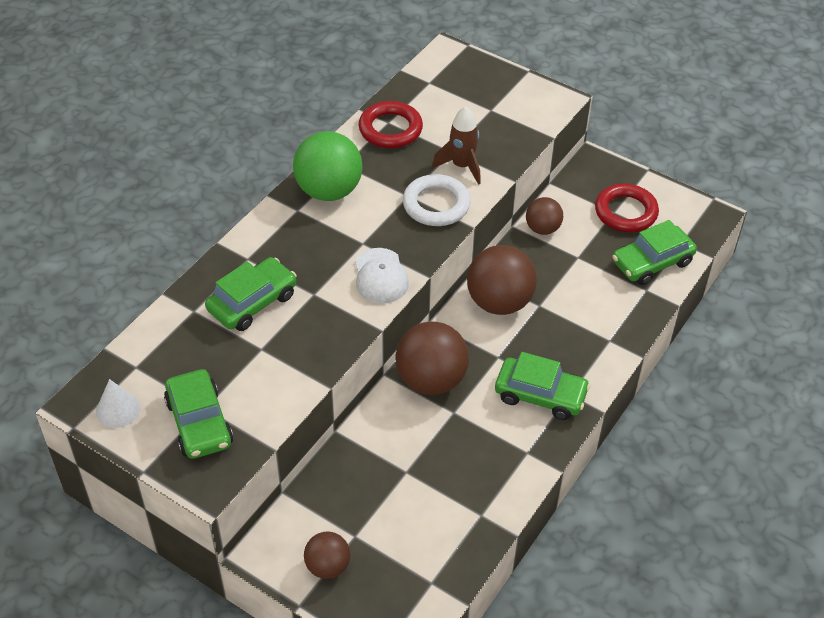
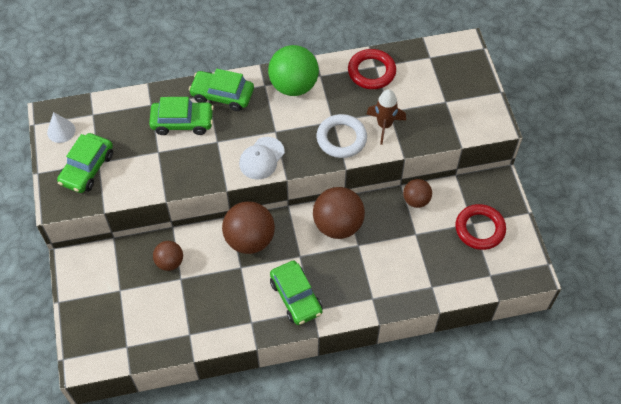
camera: 45 degrees right, 10 degrees up
brown ball [304,531,350,579] -> brown ball moved to [153,241,183,271]
green car [612,220,697,285] -> green car moved to [189,69,254,111]

